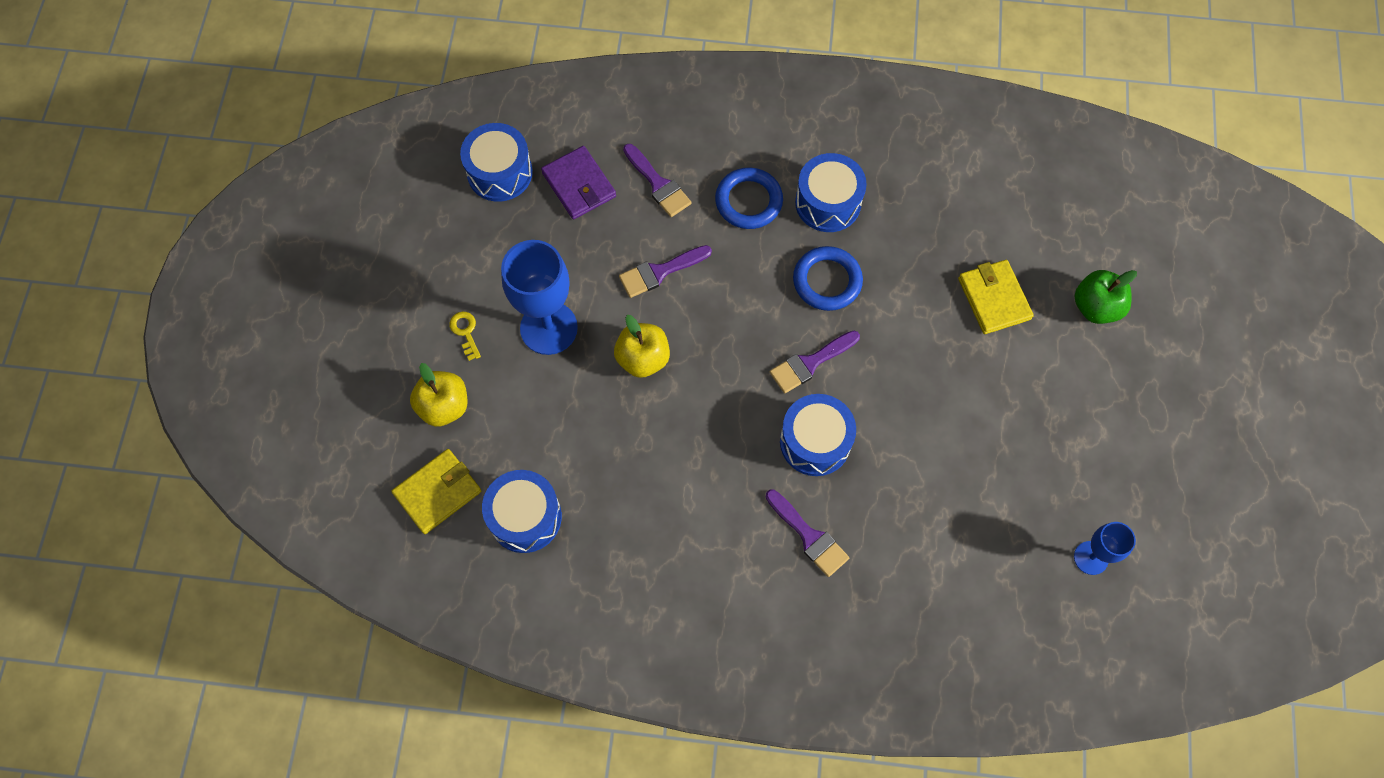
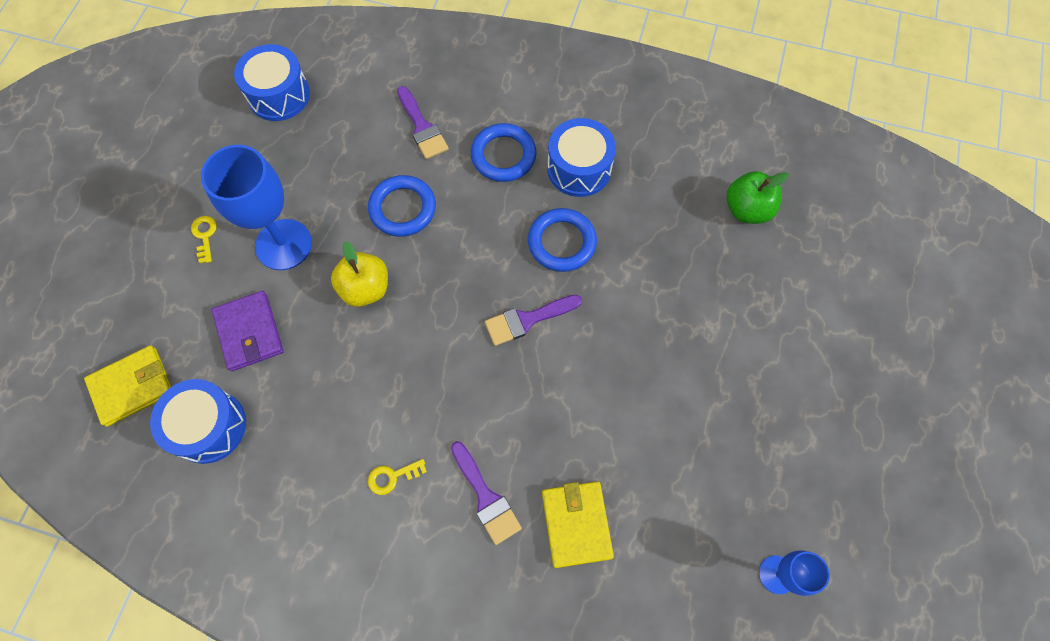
camera: 10 degrees right, 0 degrees up
yellow apple [410,363,467,427] -> none
purple wallet [541,146,616,219] -> purple wallet moved to [212,291,284,371]
purple brush [619,245,712,298] -> blue ring [368,175,436,237]
blue drum [780,394,856,476] -> none
yellow wallet [958,260,1034,334] -> yellow wallet moved to [542,481,614,568]
green apple [1074,270,1137,324] -> green apple moved to [727,171,789,224]
none -> yellow key [368,459,427,495]

